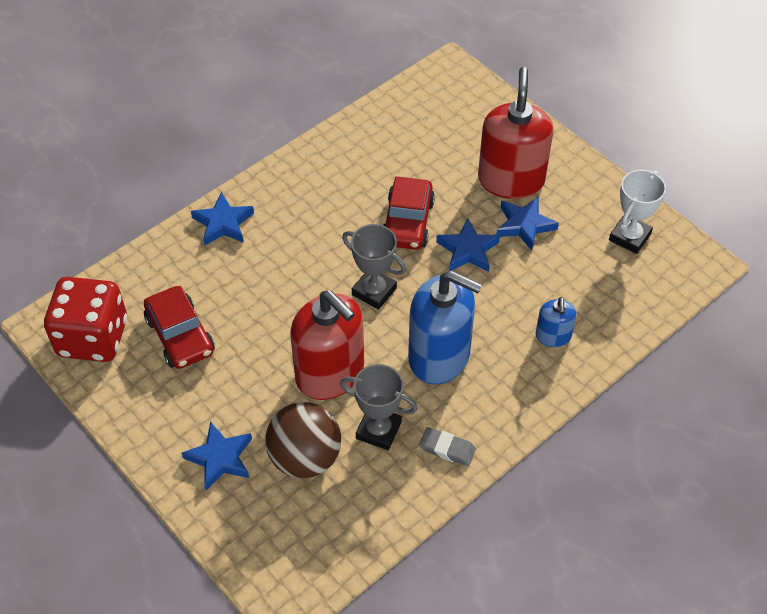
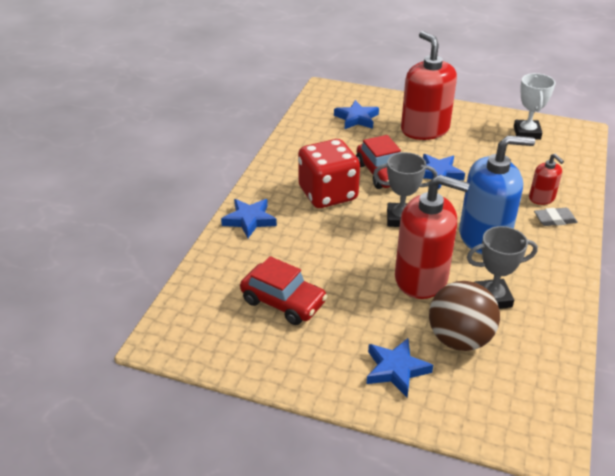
camera: 30 degrees left, 15 degrees down
red dice [44,277,127,362] -> red dice moved to [298,139,360,208]
grey eraser [419,427,476,466] -> grey eraser moved to [534,208,578,226]
blue star [497,197,559,251] -> blue star moved to [334,100,379,129]
blue soap dispenser [536,297,577,347] -> red soap dispenser [529,153,564,205]

